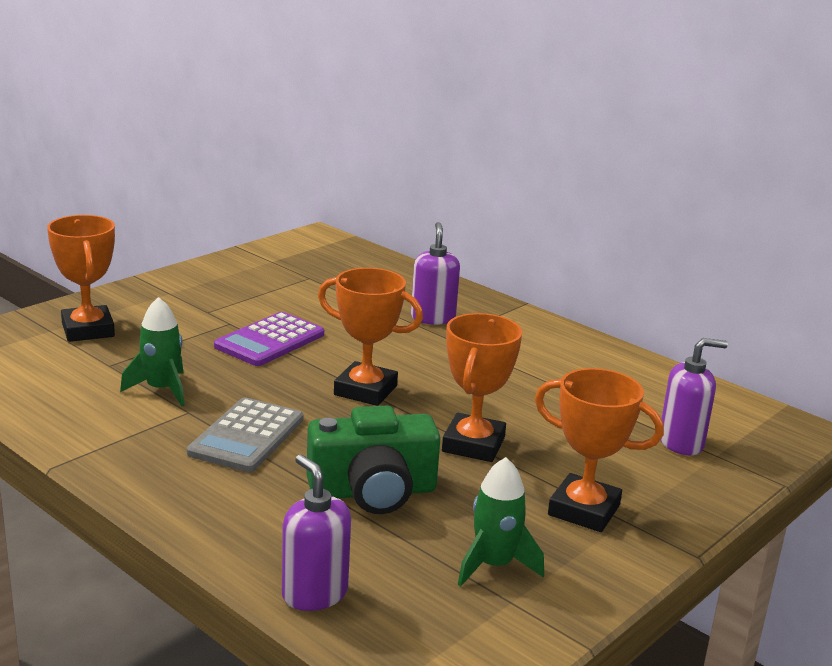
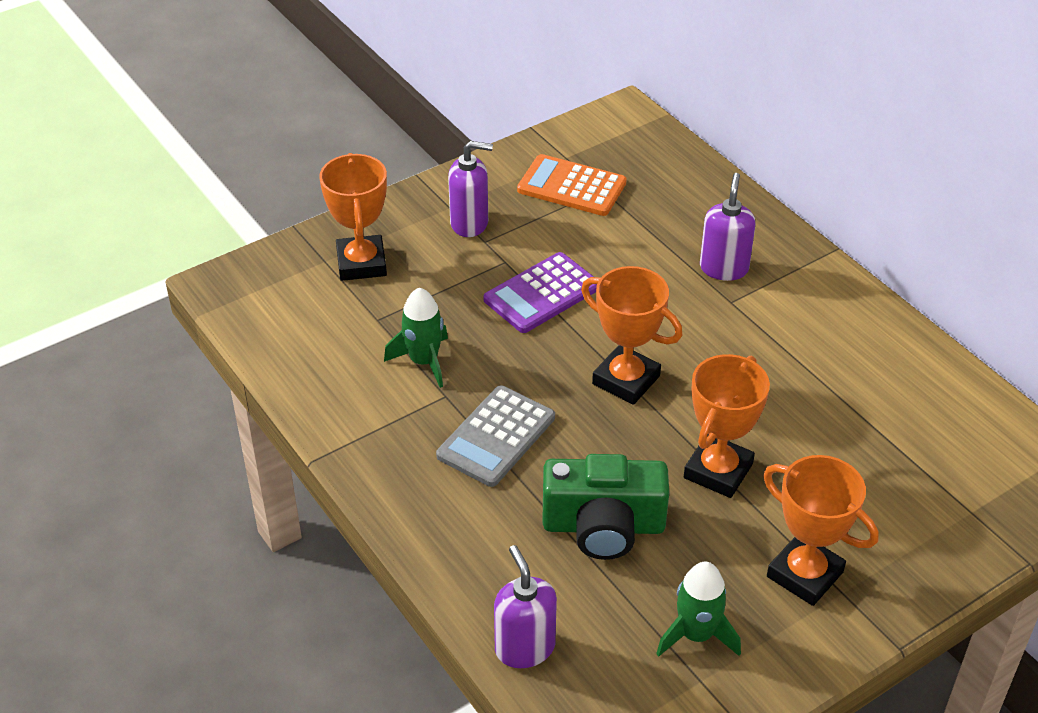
camera: 15 degrees right, 20 degrees up
purple soap dispenser [660,338,728,455] -> purple soap dispenser moved to [448,141,493,237]
none -> orange calculator [517,154,627,216]

